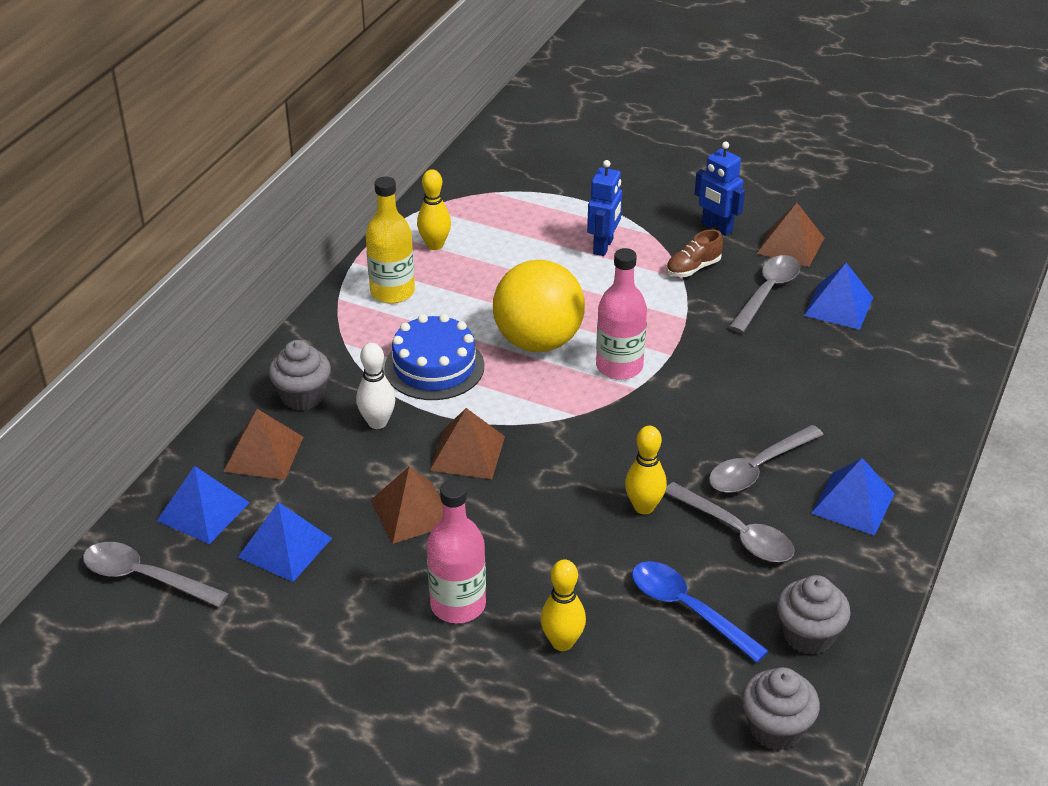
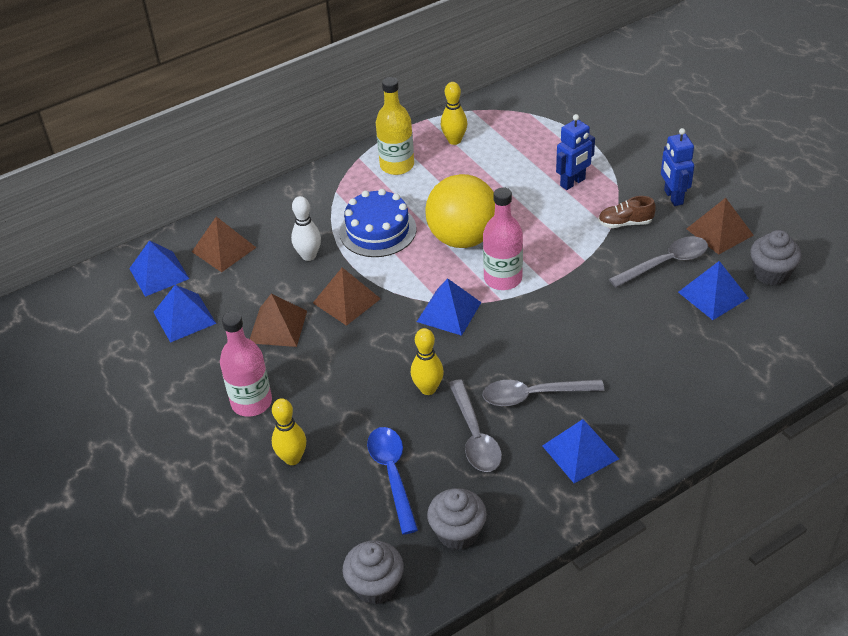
camera: 35 degrees right, 5 degrees up
grey spoon [83,542,229,607] -> none
grey cupcake [268,340,331,410] -> grey cupcake moved to [750,230,802,286]
none -> blue pyramid [417,278,482,336]

